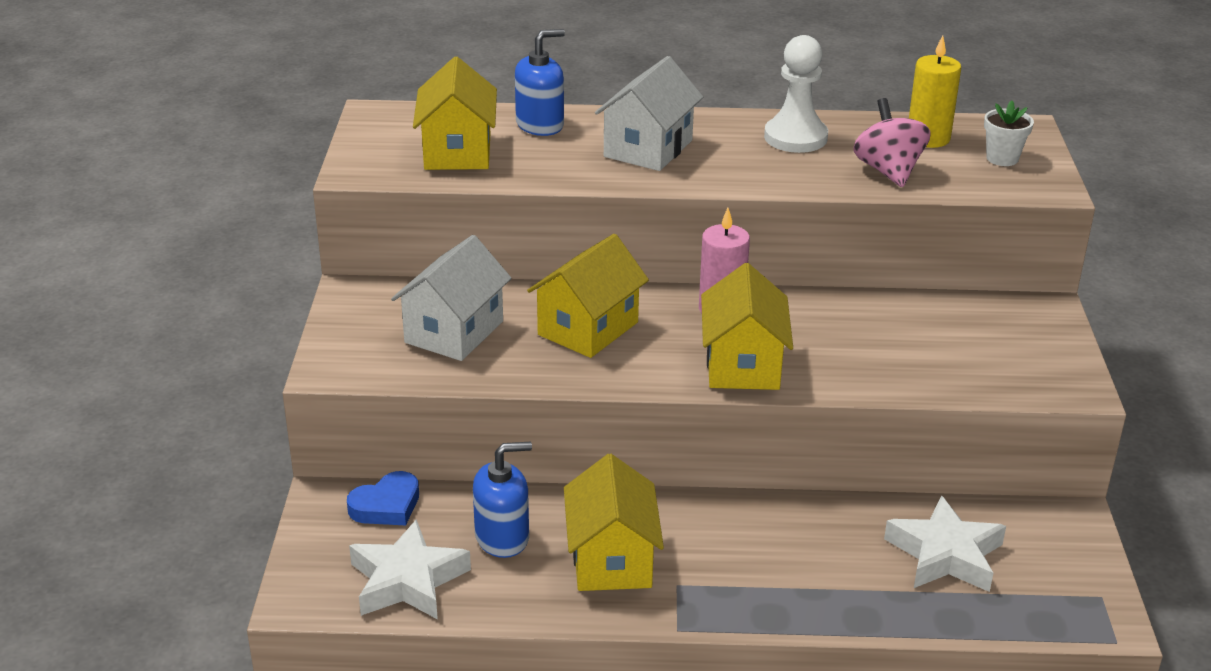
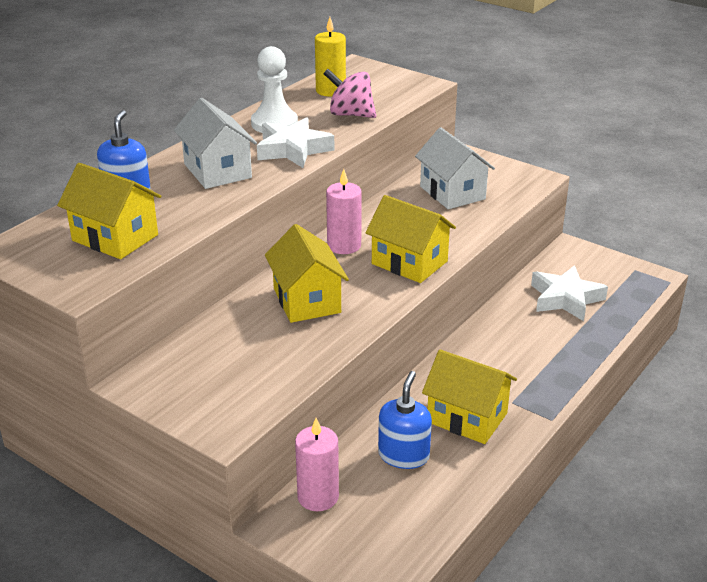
camera: 55 degrees left, 0 degrees up
blue heart [347,471,419,525] -> pink candle [295,418,339,511]
white star [349,519,471,619] -> white star moved to [257,117,334,168]
white house [391,235,512,361] -> white house moved to [415,127,495,209]
white flower pot [984,100,1034,166] -> none

